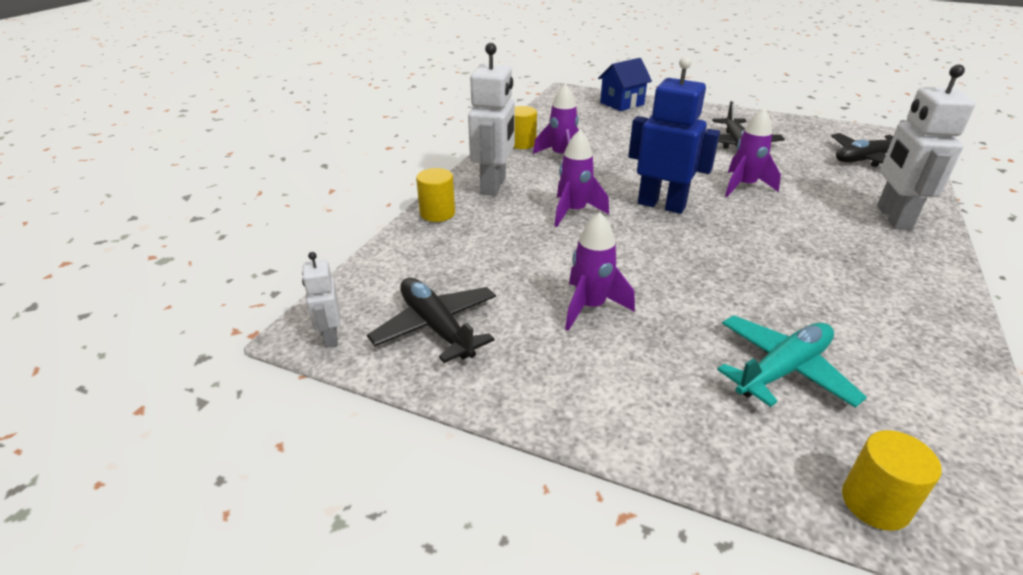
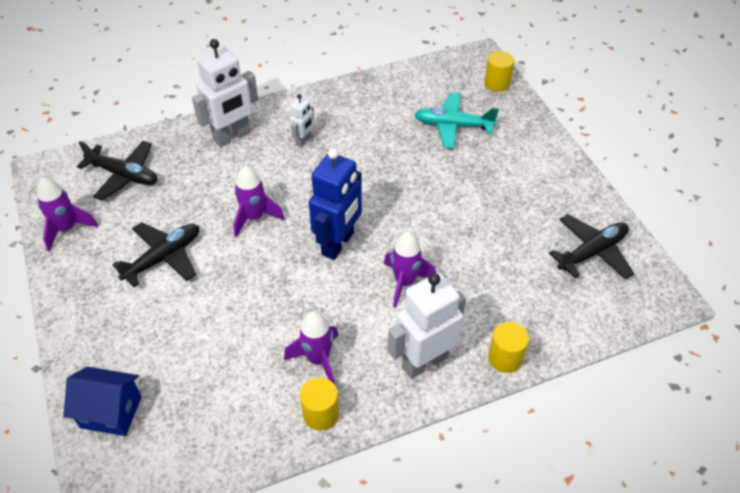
camera: 135 degrees left, 15 degrees up
white robot [302,252,340,348] -> white robot moved to [289,94,314,147]
black plane [367,278,496,363] -> black plane turned 135 degrees counterclockwise [549,214,635,280]
purple rocket [565,212,635,331] -> purple rocket moved to [37,177,98,252]
blue robot [628,56,720,214] -> blue robot turned 135 degrees counterclockwise [309,148,362,260]

